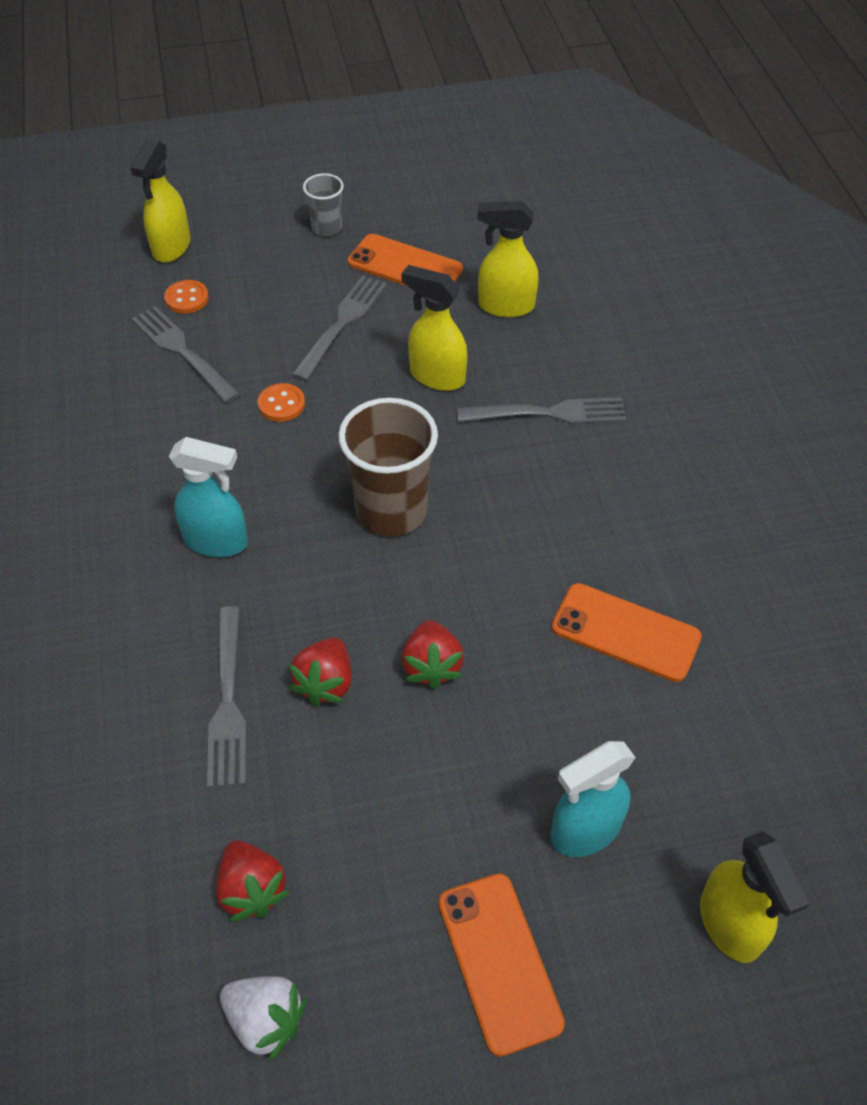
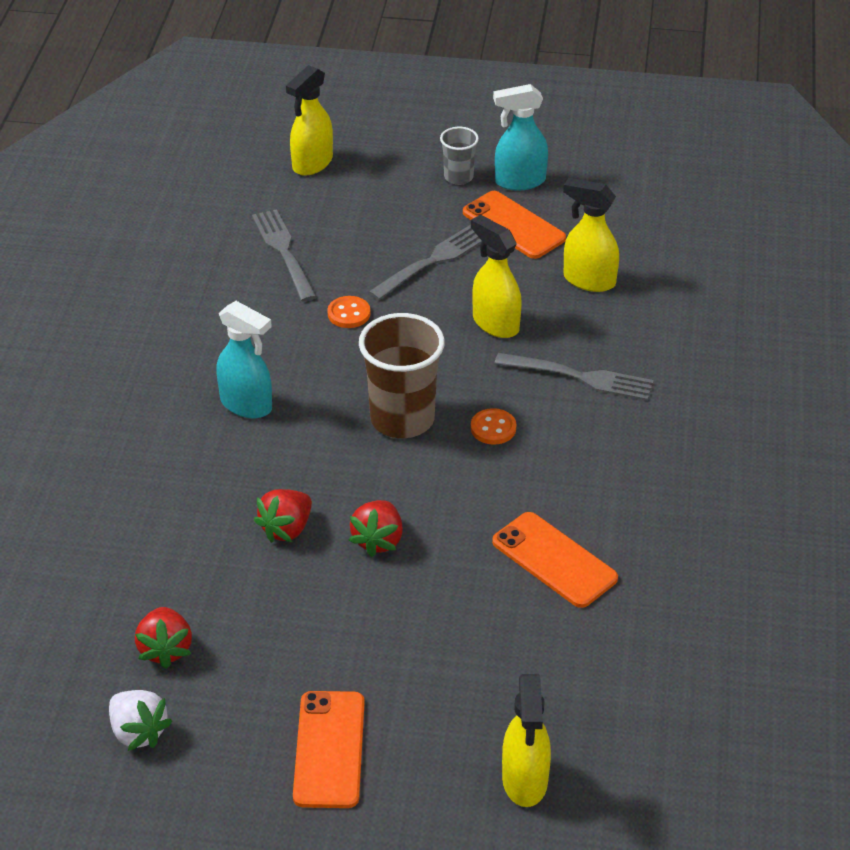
camera: 20 degrees right, 10 degrees down
orange button [164,280,209,314] -> orange button moved to [471,408,516,445]
grey fork [207,606,246,788] -> none
turquoise spray bottle [551,741,636,857] -> turquoise spray bottle moved to [493,84,548,191]

